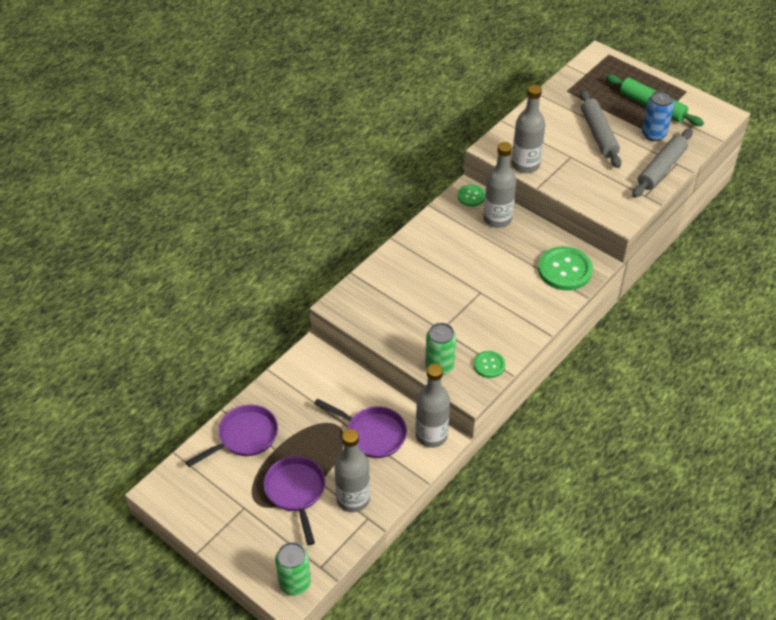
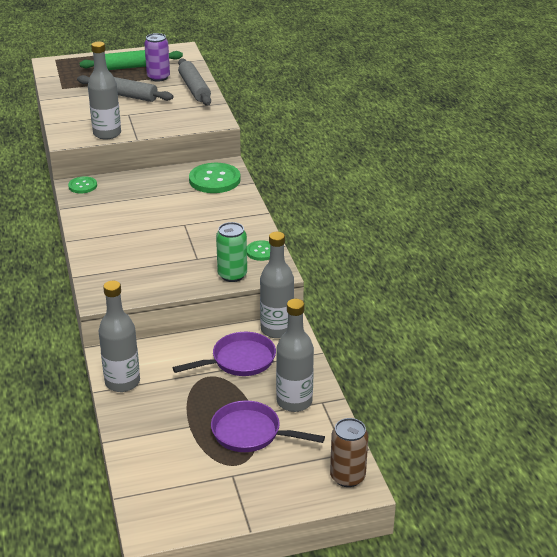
camera: 55 degrees left, 15 degrees down
purple pan [186,405,278,467] -> none
green can [275,542,311,596] -> brown can [330,418,368,487]
grey bottle [483,142,516,228] -> grey bottle moved to [98,281,140,392]
blue can [642,91,674,141] -> purple can [144,33,170,82]

